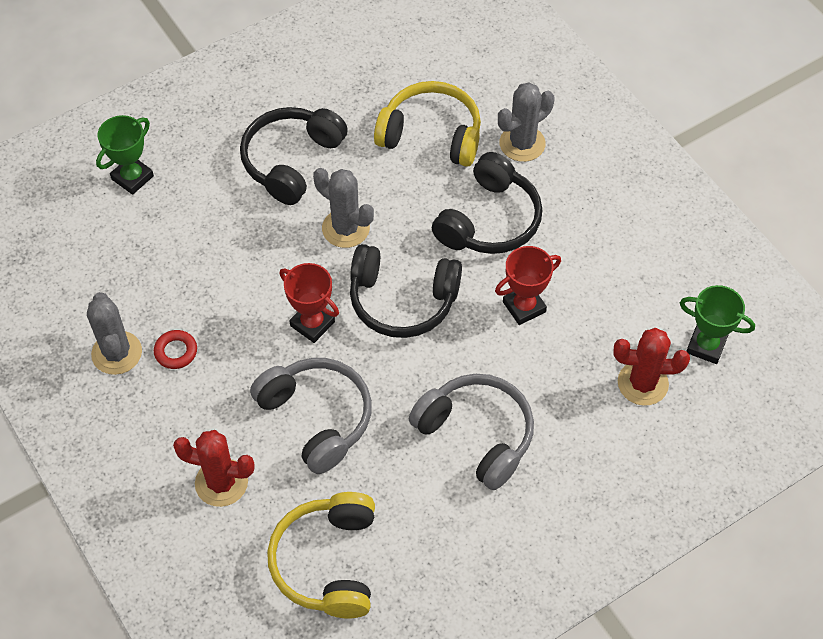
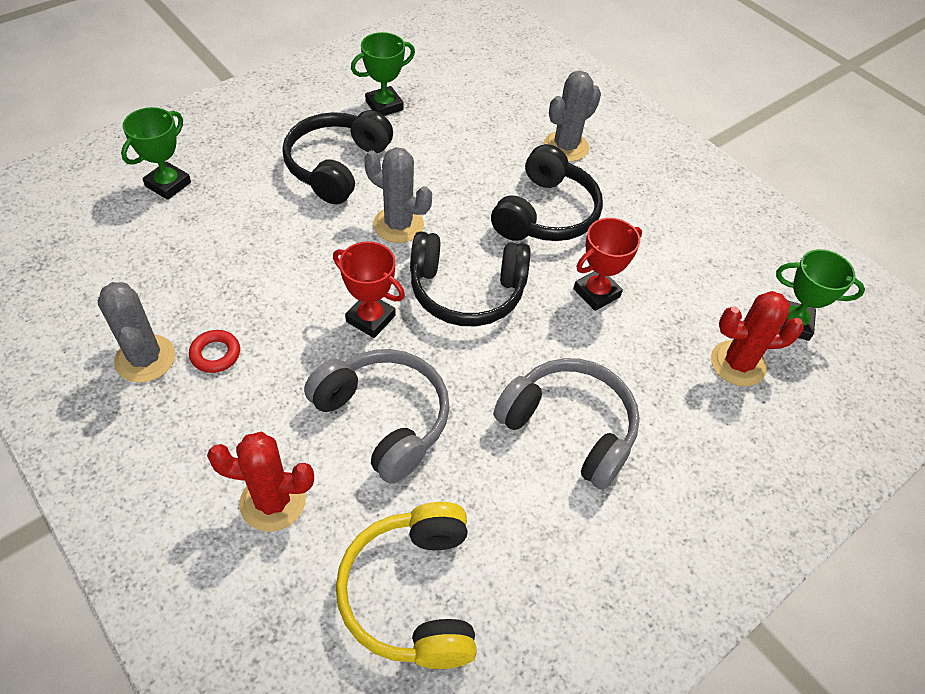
camera: 10 degrees left, 5 degrees down
yellow headphones [374,81,481,167] -> none
none -> green trophy [351,32,415,116]

